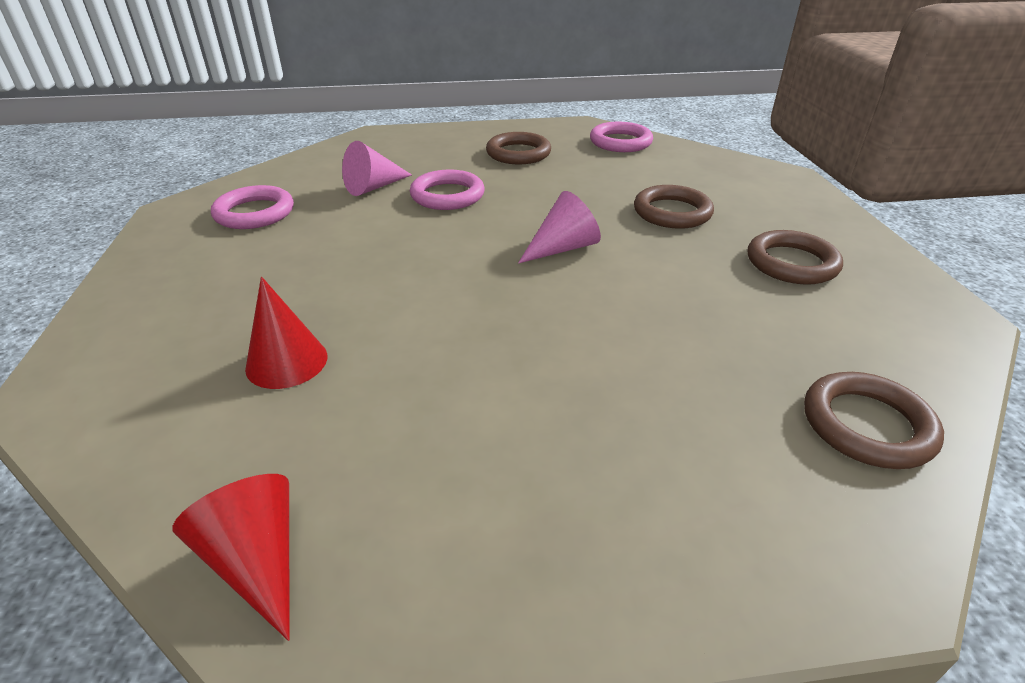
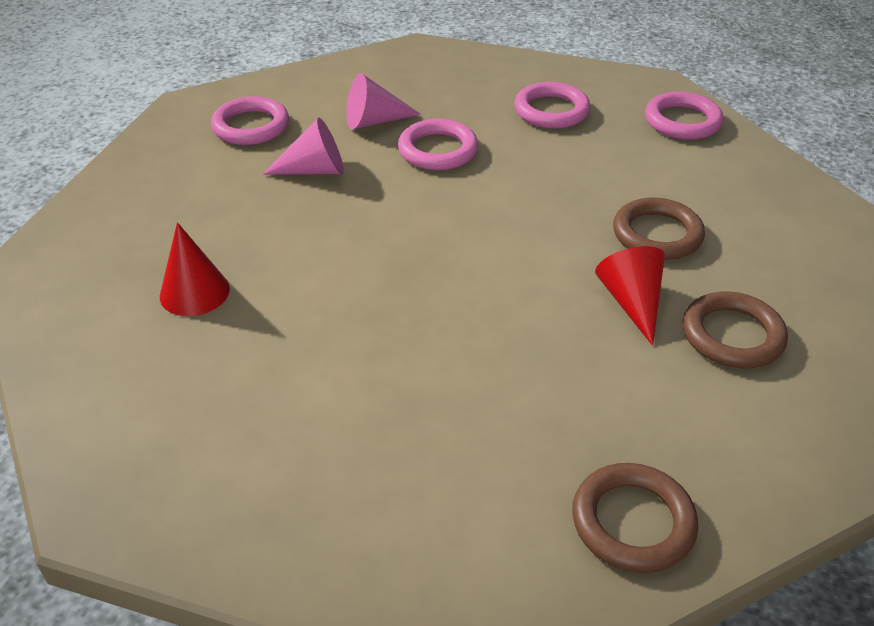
camera: 25 degrees right, 5 degrees up
red cone [173,474,290,641] -> red cone moved to [595,246,665,346]
brown ring [486,132,551,165] -> pink ring [514,82,590,128]
pink cone [518,191,601,264] -> pink cone moved to [262,118,344,175]

